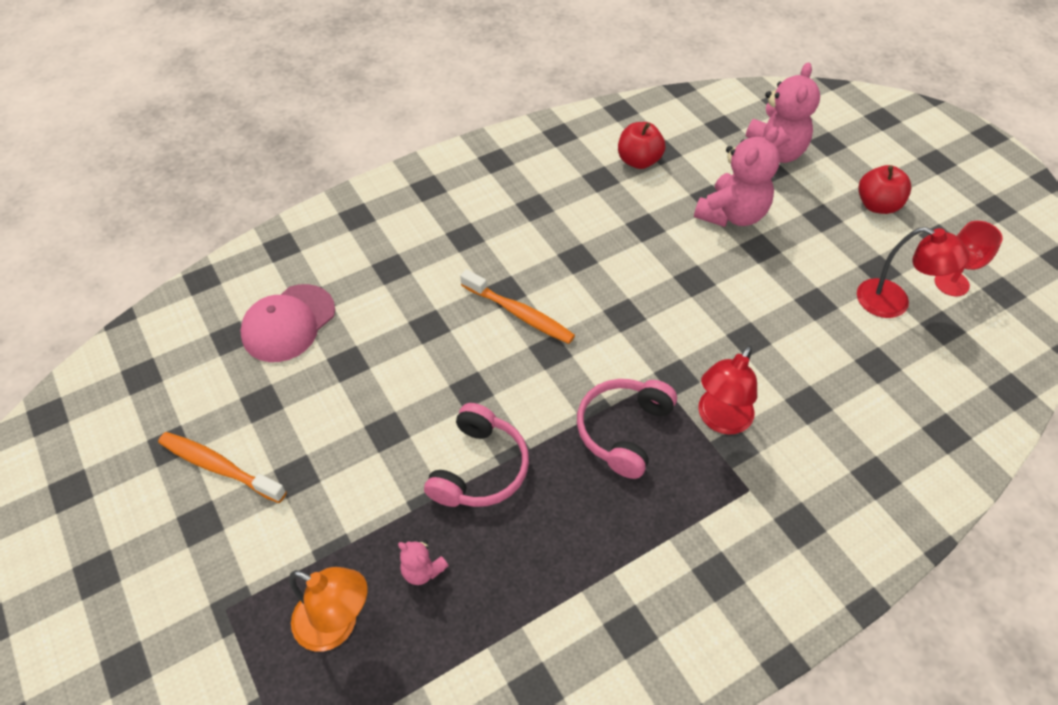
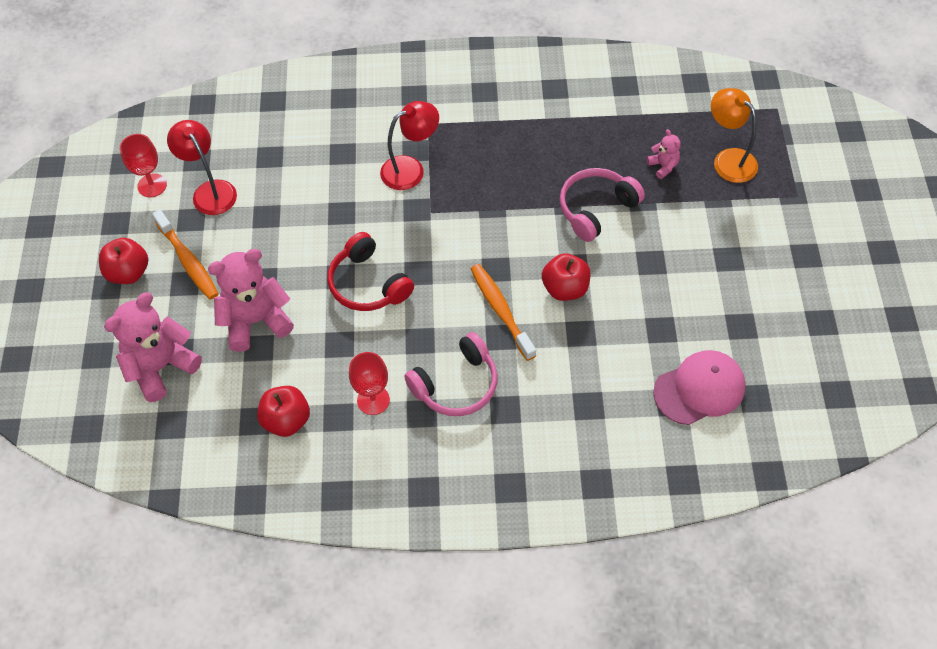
camera: 150 degrees left, 5 degrees up
orange toothbrush [158,432,287,503] -> orange toothbrush moved to [152,209,218,300]
pink headphones [577,379,677,479] -> pink headphones moved to [404,332,498,416]
none -> red headphones [327,232,414,311]
none -> red goblet [349,352,390,415]
none -> red apple [542,253,590,301]

